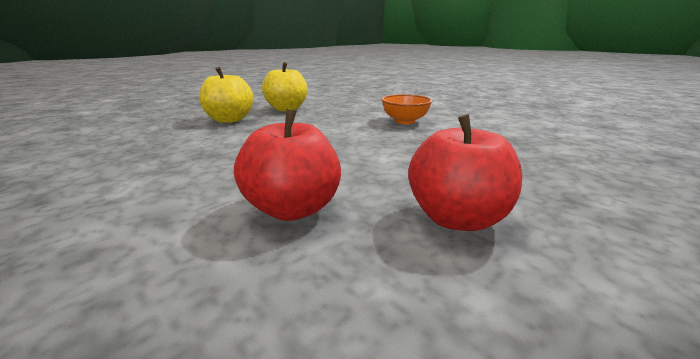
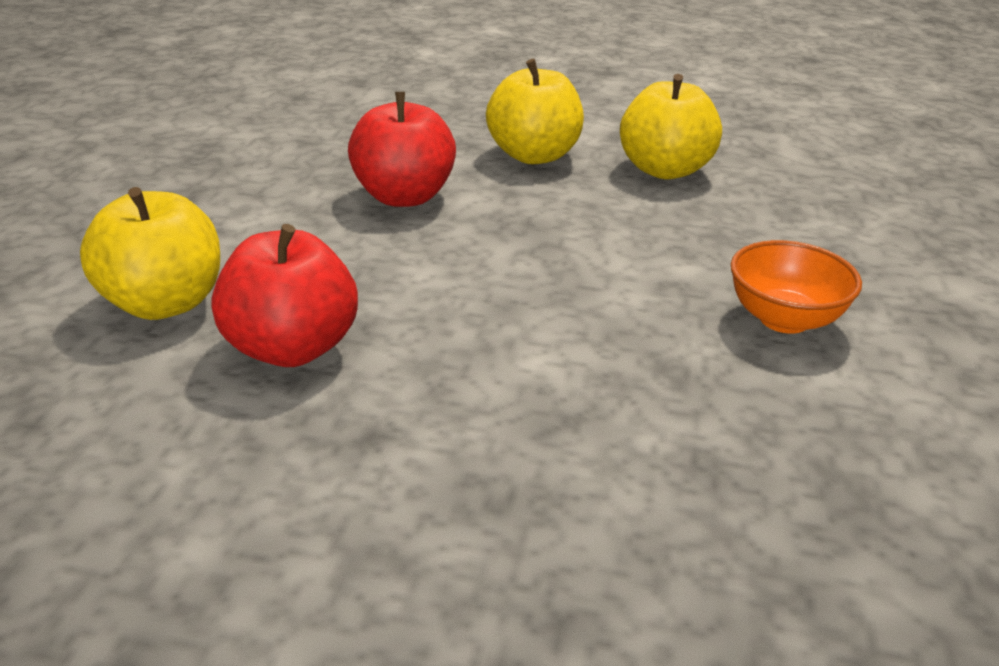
camera: 55 degrees right, 10 degrees up
red apple [408,114,523,231] -> red apple moved to [348,92,456,207]
none -> yellow apple [80,187,220,320]

